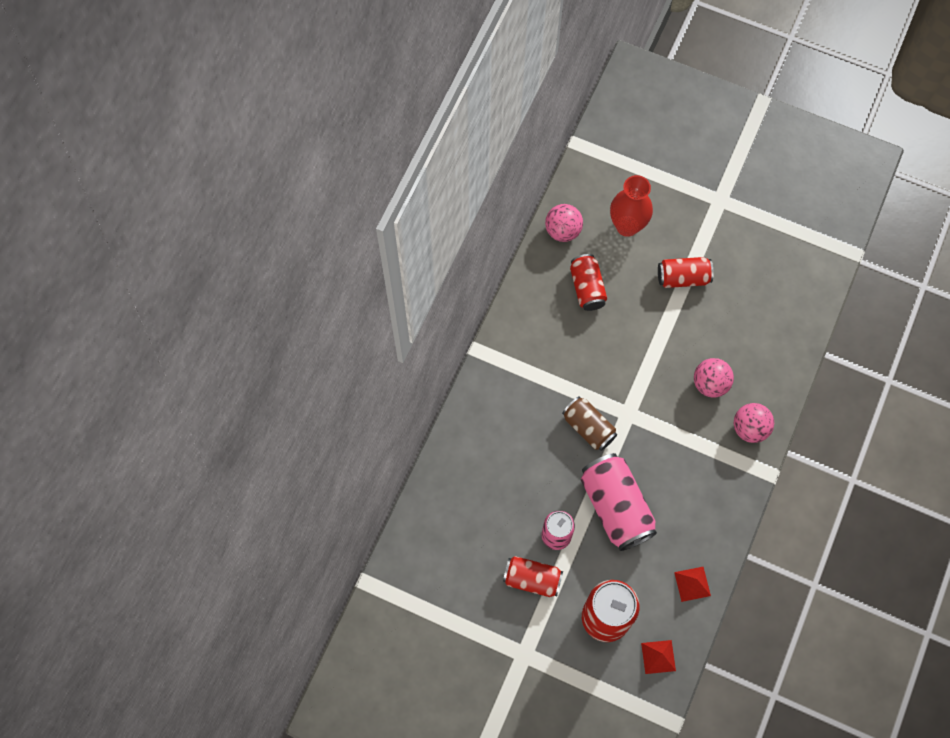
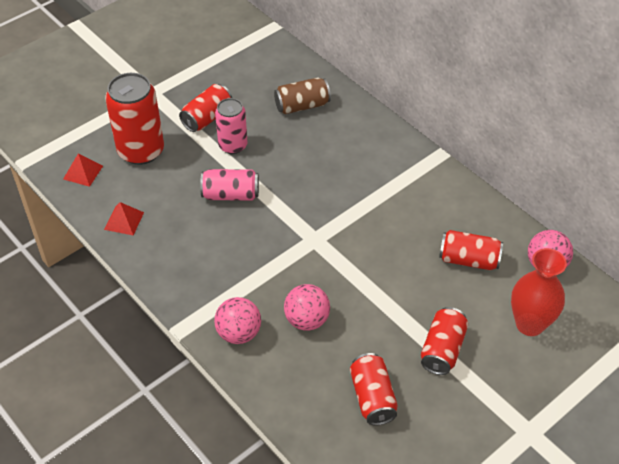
camera: 115 degrees right, 20 degrees down
brown can [562,396,617,451] -> brown can moved to [274,78,331,114]
pink can [581,453,657,551] -> pink can [200,169,259,201], size x0.62
none -> red can [350,353,398,426]

